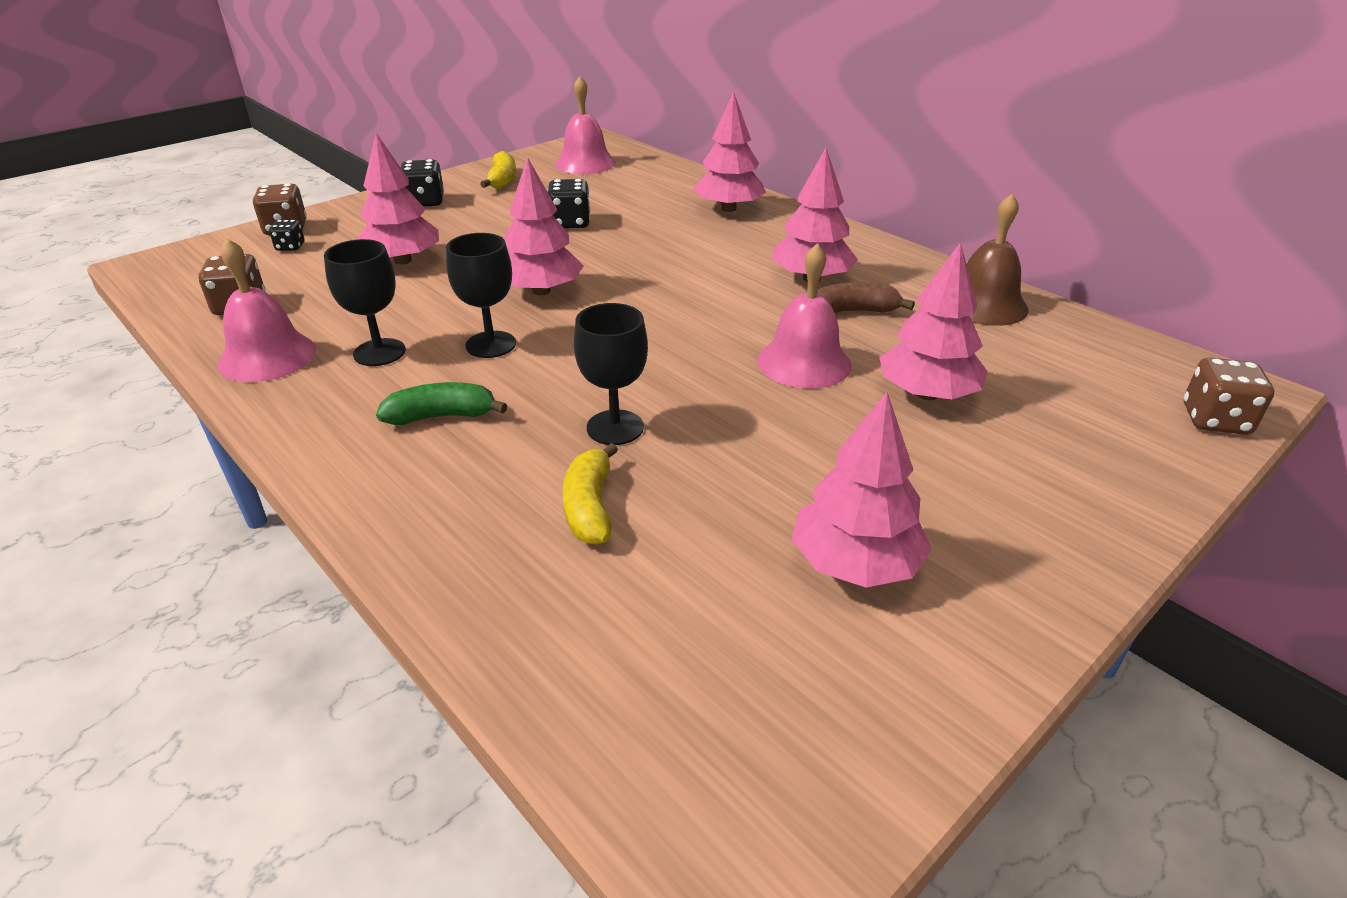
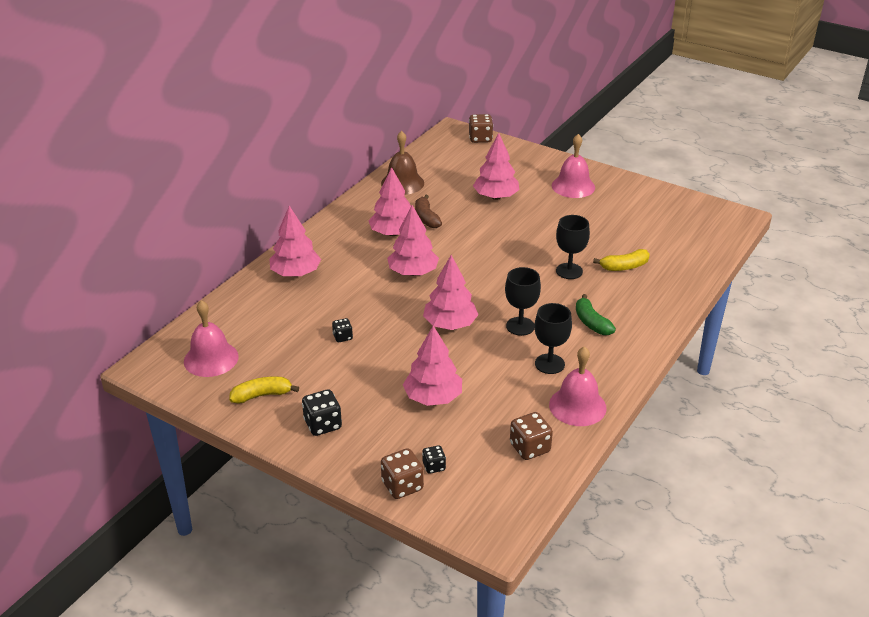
camera: 105 degrees left, 0 degrees up
black dice [548,179,590,229] -> black dice [332,318,353,342], size x0.60
pink bell [757,243,851,389] -> pink bell moved to [552,134,595,198]
pink tree [792,392,932,588] -> pink tree moved to [387,205,439,276]

